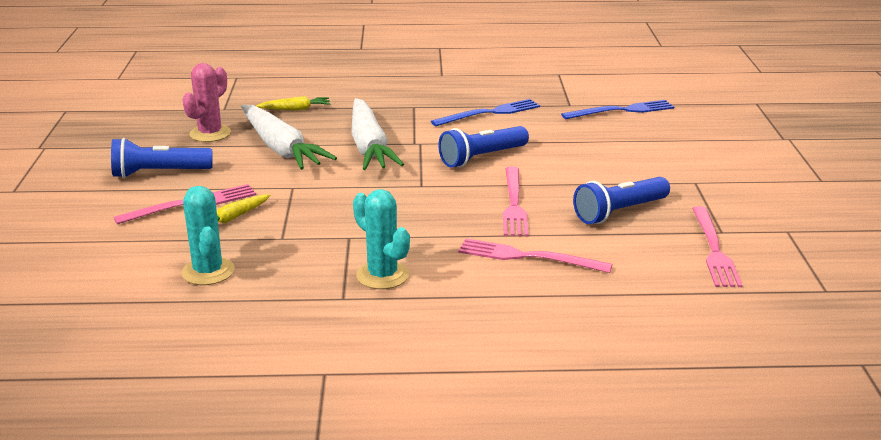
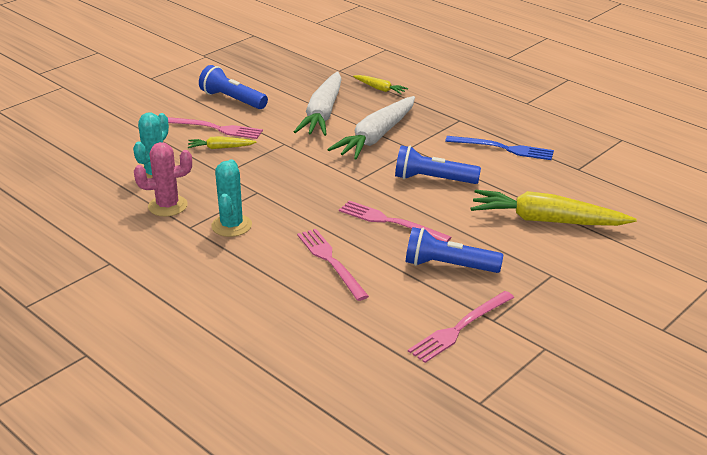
camera: 45 degrees right, 5 degrees up
pink cactus [182,63,231,142] -> pink cactus moved to [134,142,192,216]
pink fork [503,166,529,236] -> pink fork turned 75 degrees clockwise [339,201,451,242]
blue fork [561,100,674,119] -> none
none -> yellow carrot [471,190,637,226]

